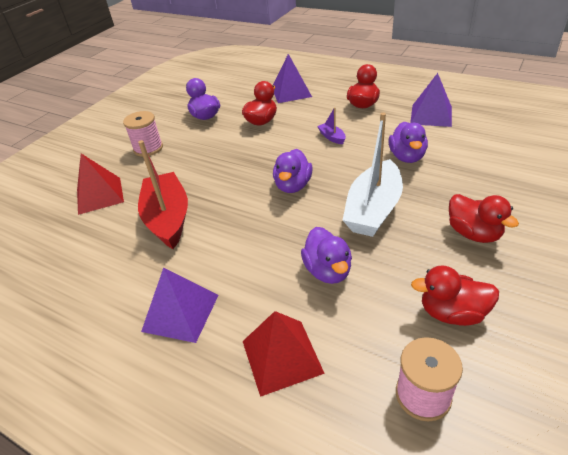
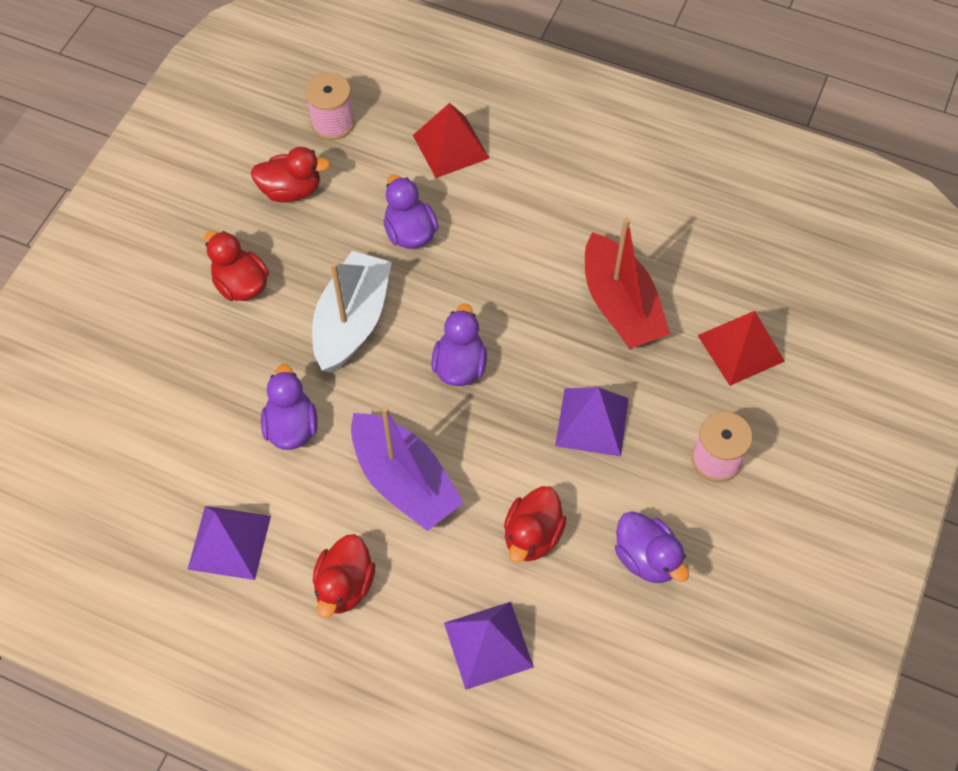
camera: 170 degrees right, 20 degrees up
purple pyramid [141,267,219,343] -> purple pyramid moved to [555,387,629,457]
purple boat [317,107,346,144] -> purple boat [351,405,464,531], size x2.36

